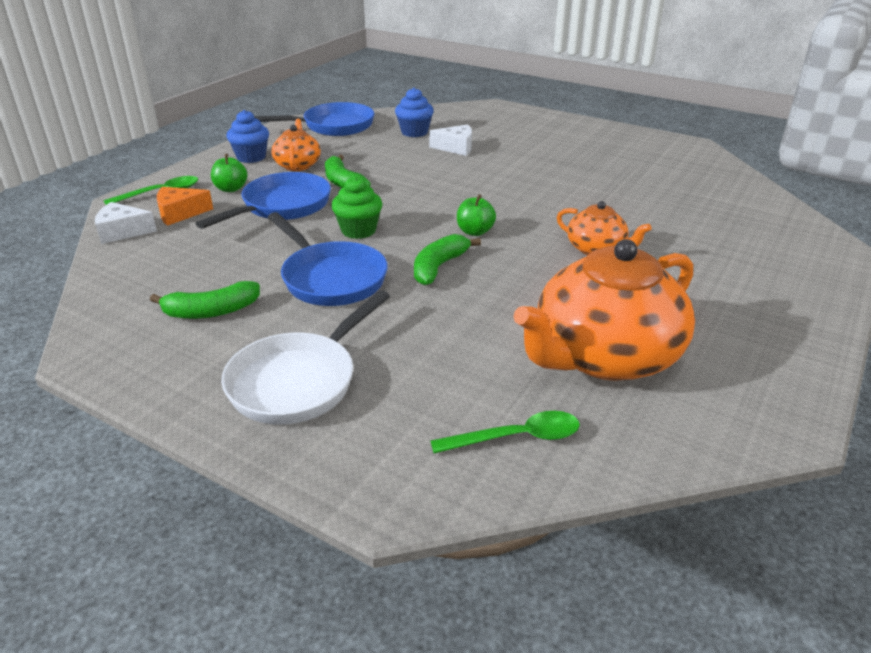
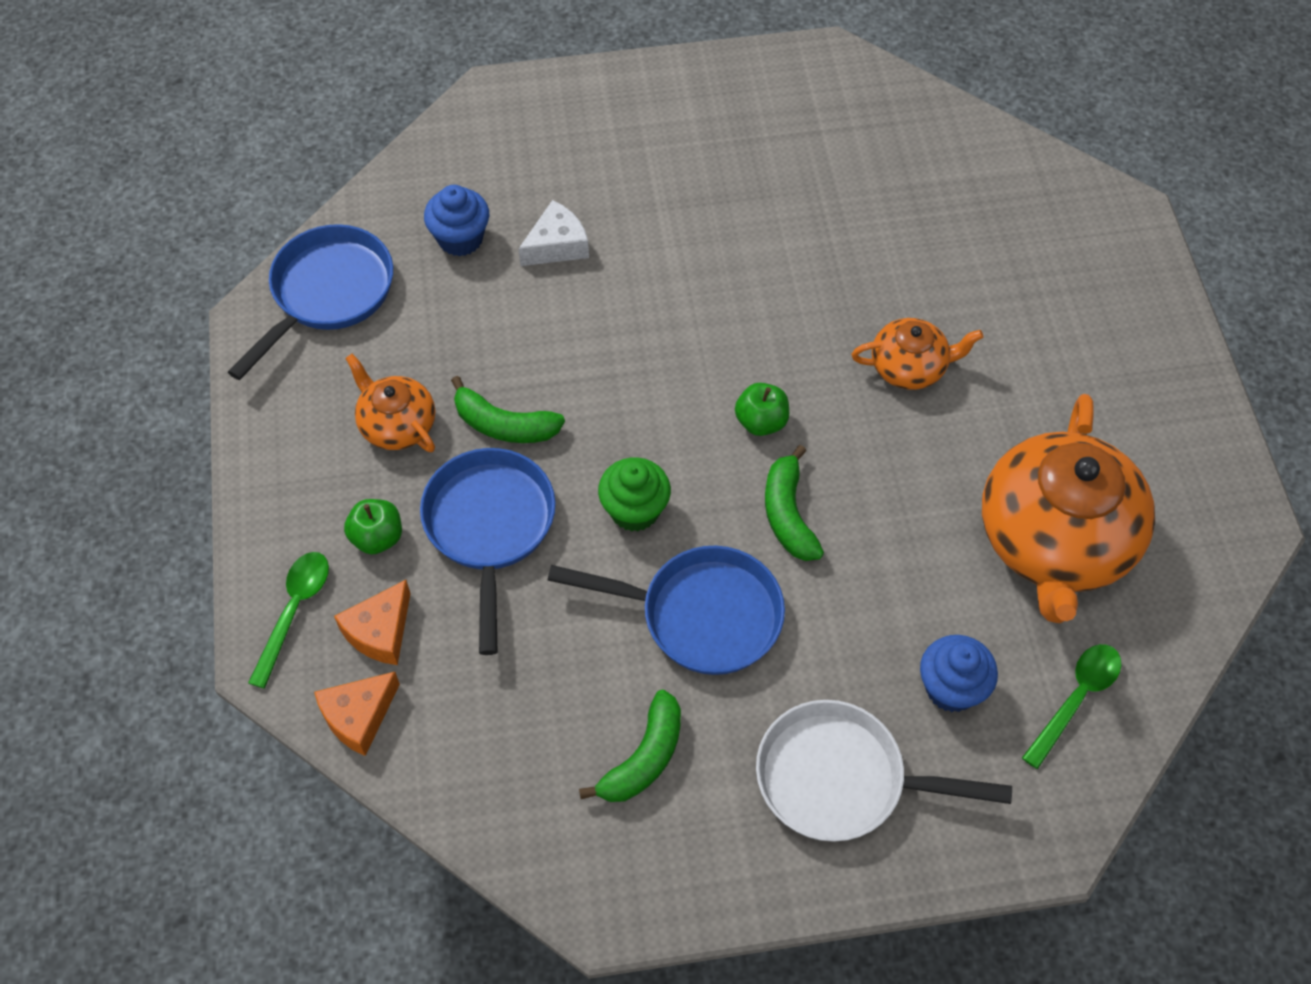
camera: 40 degrees left, 25 degrees up
white cheese [95,202,157,244] -> orange cheese [314,672,400,756]
white pan [221,290,390,425] -> white pan turned 105 degrees clockwise [756,700,1012,842]
blue cupcake [227,110,269,163] -> blue cupcake moved to [920,635,998,712]

